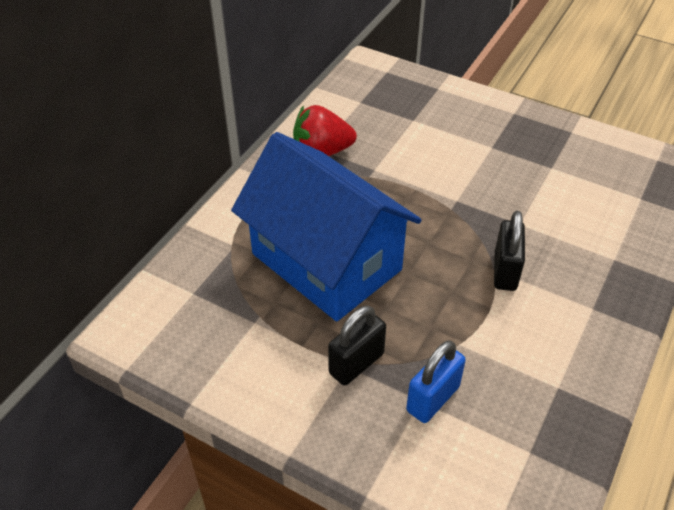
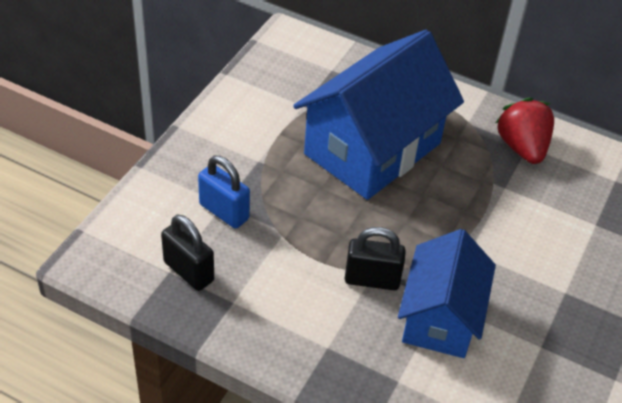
camera: 85 degrees right, 0 degrees up
black padlock [328,306,386,385] -> black padlock moved to [161,215,214,291]
none -> blue house [398,229,496,358]

